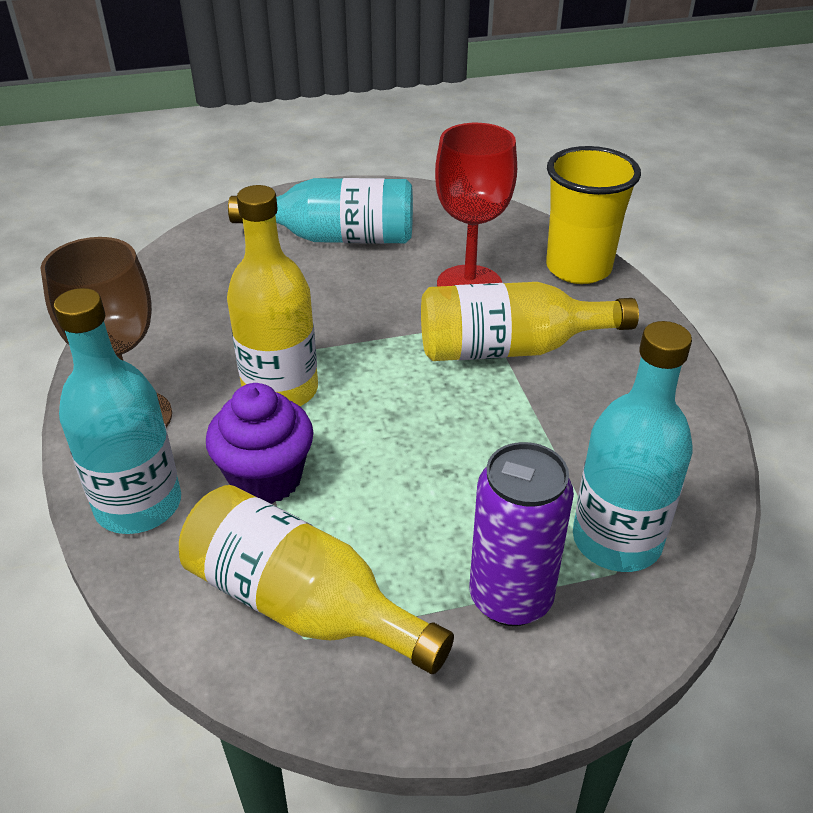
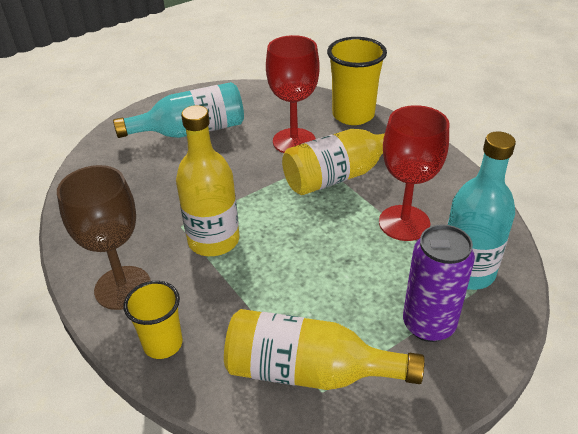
camera: 20 degrees left, 0 degrees up
turquoise bottle [54,288,181,534] -> yellow cup [123,281,183,359]
purple cupcake [206,383,314,504] -> none
none -> red goblet [379,105,449,241]

